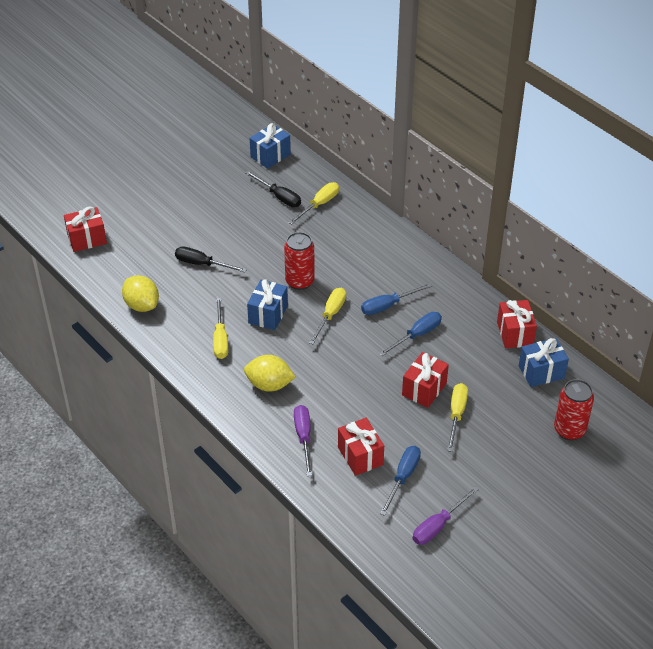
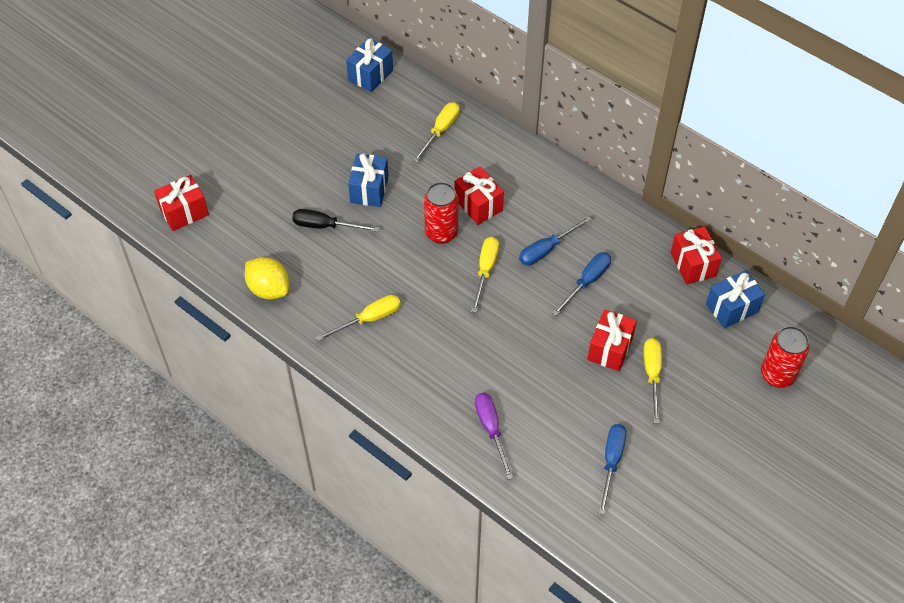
camera: 10 degrees left, 10 degrees up
yellow screwdriver [213,297,228,359] -> yellow screwdriver turned 105 degrees counterclockwise [316,295,401,341]
yellow lemon [244,355,296,392] -> none
black screwdriver [245,171,301,207] -> none
blue gift [247,279,288,330] -> blue gift moved to [348,153,389,207]
red gift [338,418,384,476] -> red gift moved to [455,166,504,225]
purple screwdriver [413,487,479,545] -> none

